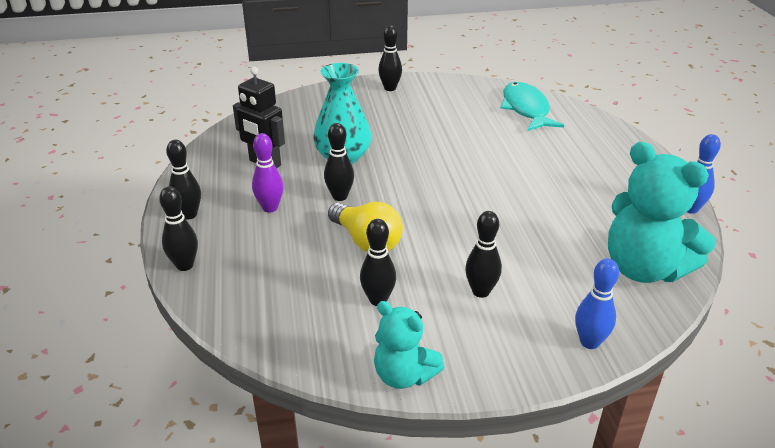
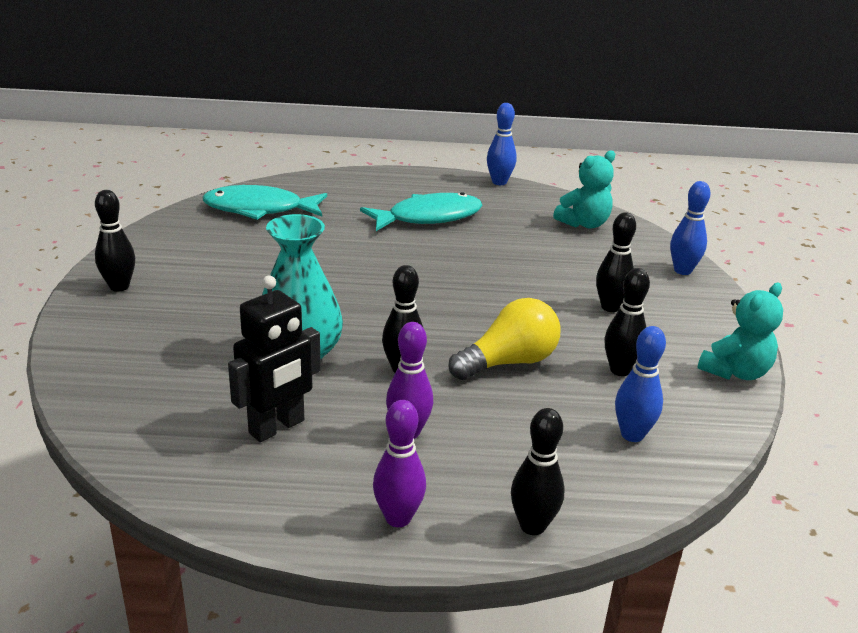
camera: 80 degrees left, 5 degrees down
black bowling pin [166,140,201,219] -> purple bowling pin [373,400,426,527]
turquoise teddy bear [608,142,716,283] -> turquoise teddy bear [553,151,615,229], size x0.59
none -> turquoise fish [360,192,483,231]
none -> blue bowling pin [615,326,666,442]

